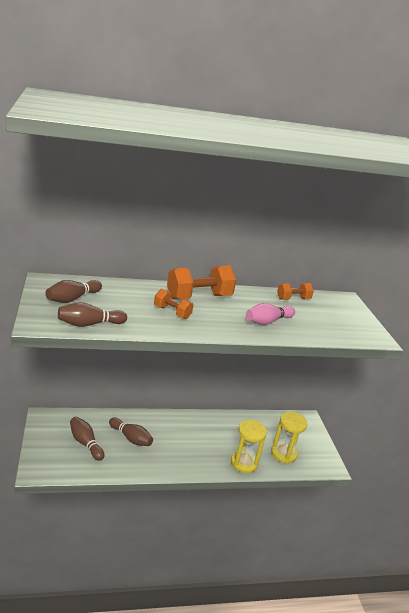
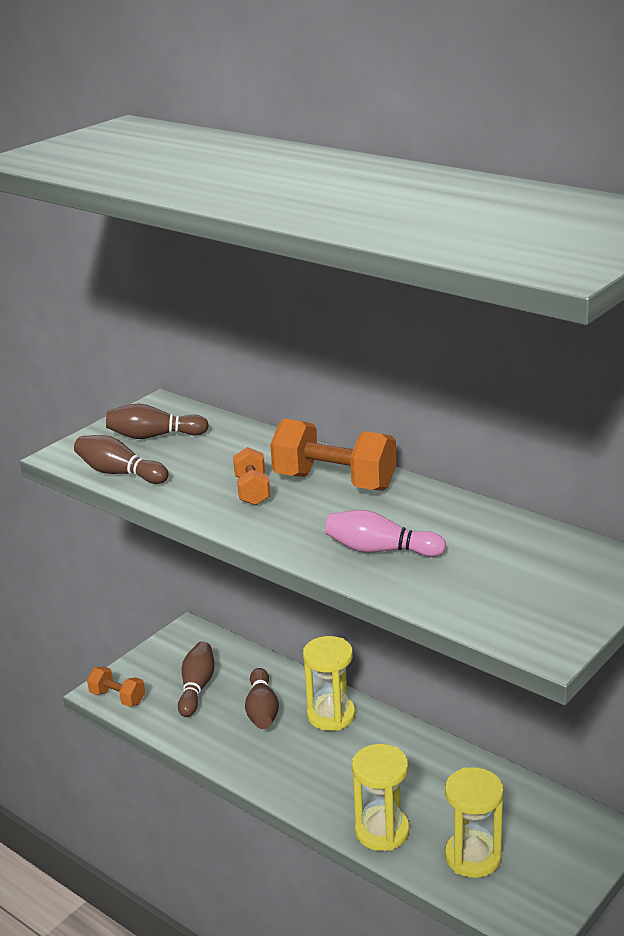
camera: 55 degrees right, 0 degrees up
orange dumbbell [277,283,314,300] -> orange dumbbell moved to [87,666,145,707]
none -> yellow hourglass [303,636,355,731]

